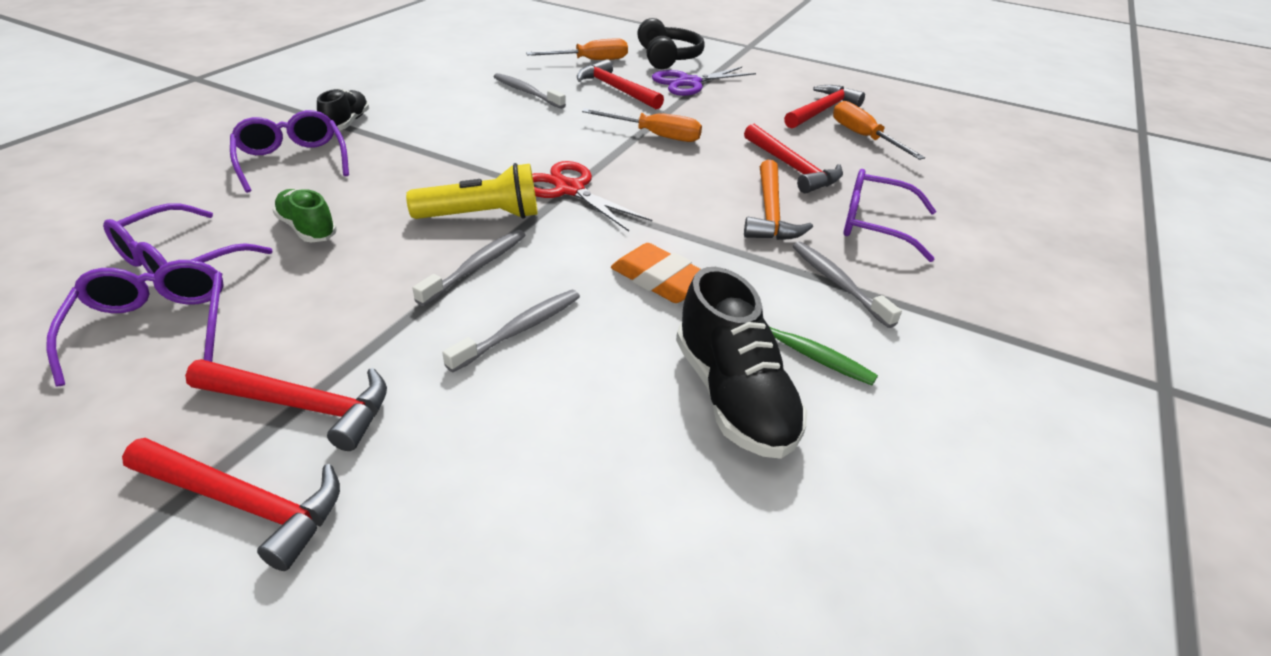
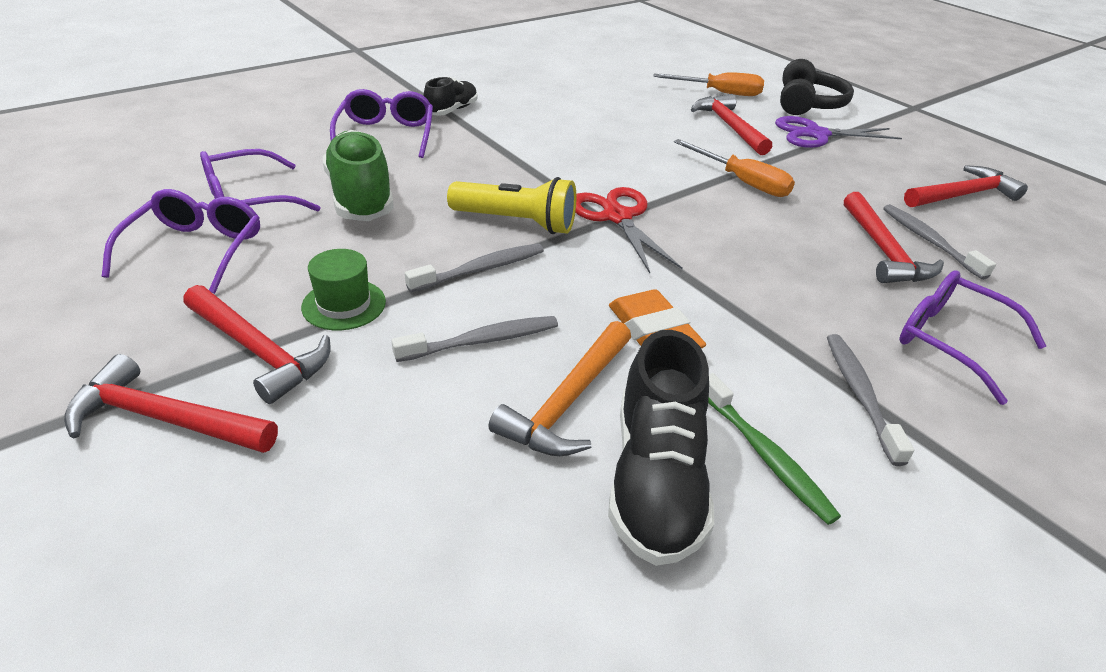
camera: 25 degrees right, 0 degrees up
red hammer [122,438,340,571] -> red hammer turned 150 degrees clockwise [64,354,278,453]
green shoe [273,189,337,242] -> green shoe [323,130,394,221], size x1.69
grey toothbrush [494,73,566,109] -> grey toothbrush moved to [883,204,996,280]
orange hammer [744,160,813,240] -> orange hammer moved to [488,321,631,456]
orange screwdriver [833,101,925,160] -> none
none -> green hat [301,249,386,330]

